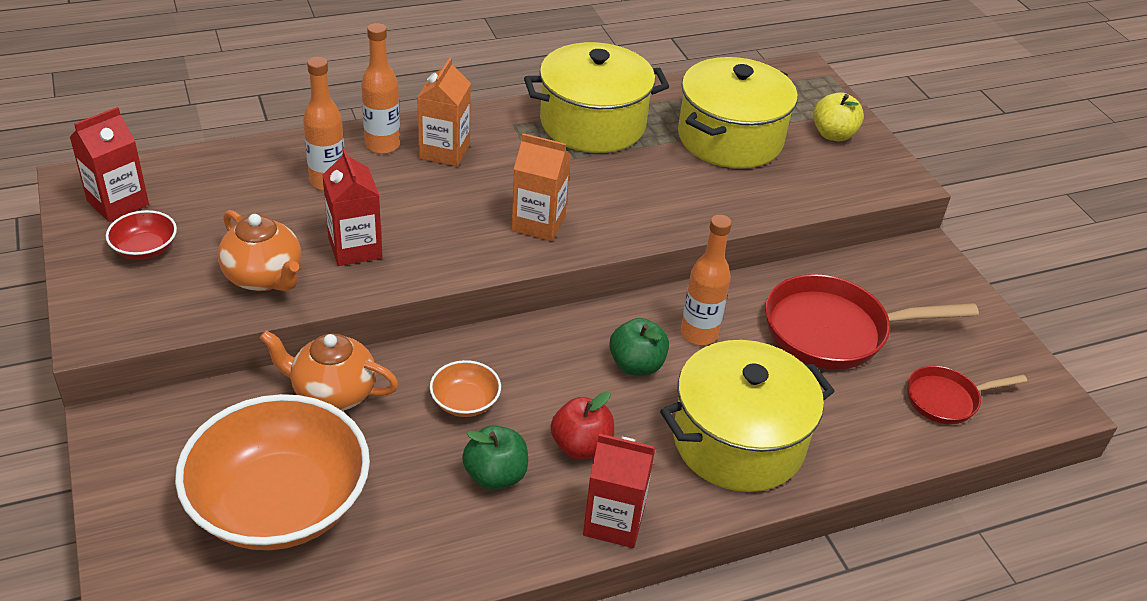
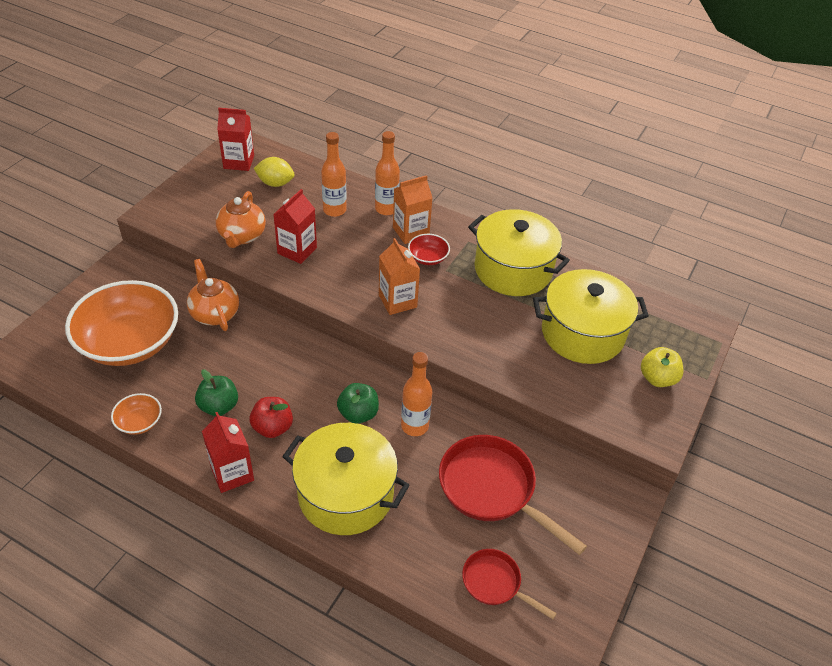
camera: 50 degrees right, 5 degrees up
red bowl [106,210,177,260] -> red bowl moved to [408,234,450,265]
orange bowl [430,360,501,417] -> orange bowl moved to [111,393,162,435]
none -> yellow lemon [254,157,295,187]

